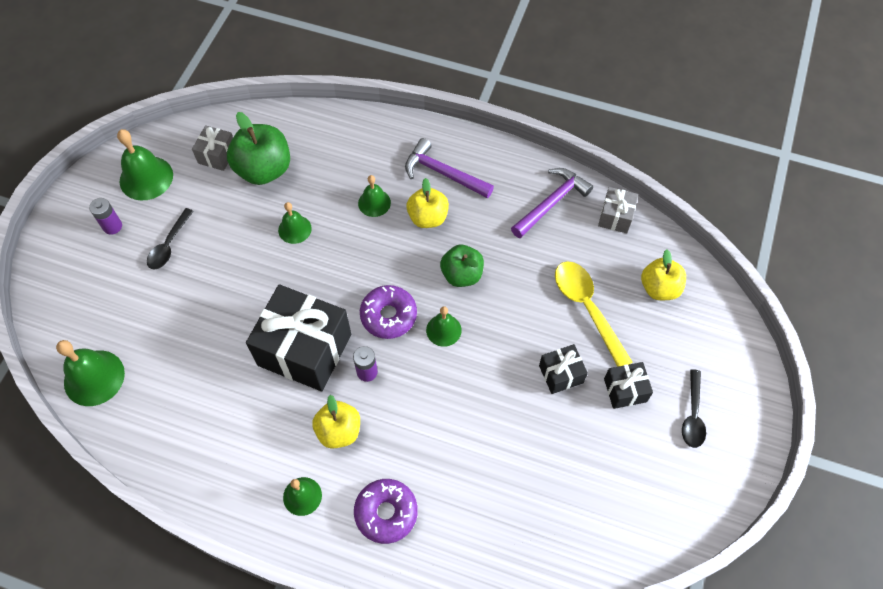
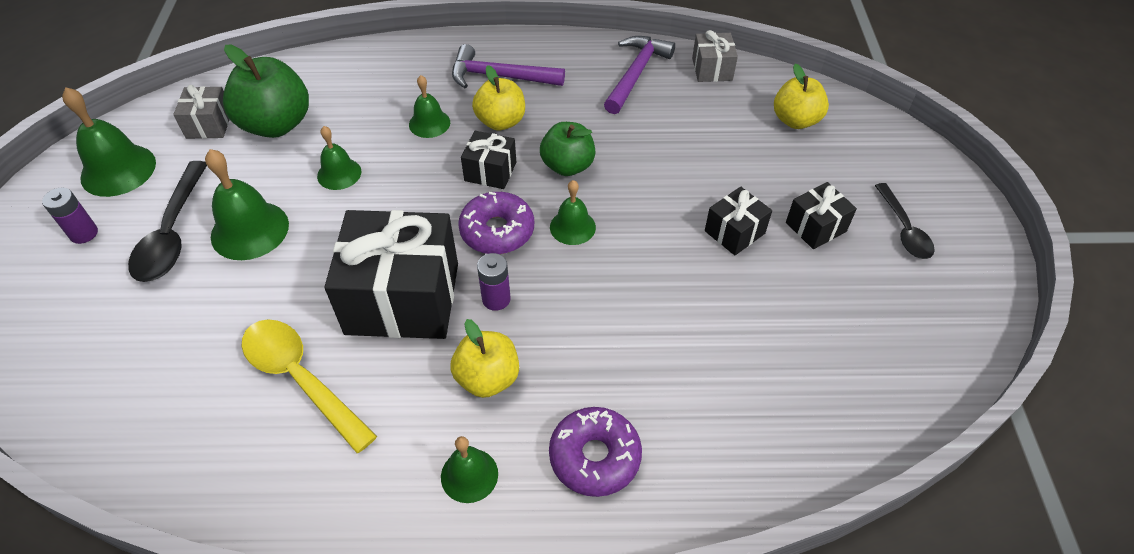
camera: 20 degrees left, 10 degrees down
green bell [56,340,125,406] -> green bell moved to [205,149,289,260]
black spoon [147,208,194,269] -> black spoon [128,161,207,282], size x1.57
yellow spoon [555,261,633,367] -> yellow spoon moved to [242,319,377,453]
none -> black gift [461,131,516,189]

